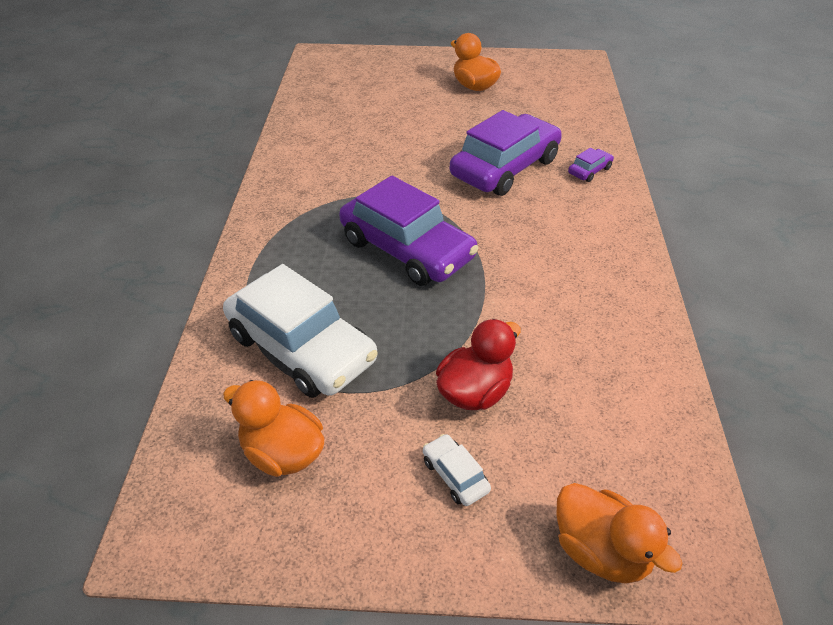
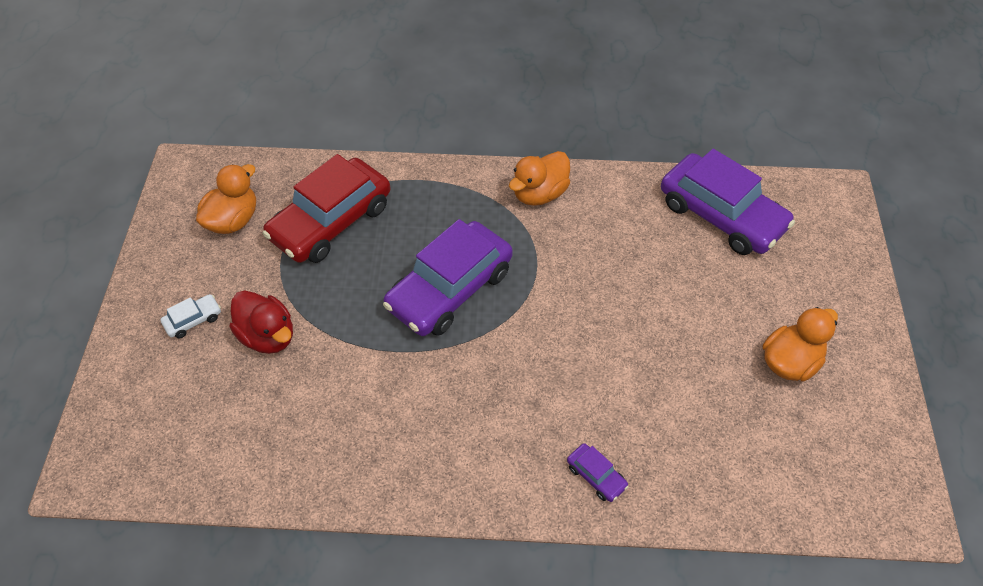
camera: 90 degrees right, 10 degrees up
white car [223,264,378,398] -> red car [262,154,391,263]
purple car [450,110,562,196] -> purple car moved to [661,149,795,255]
orange duck [556,483,682,584] -> orange duck moved to [509,151,570,206]

